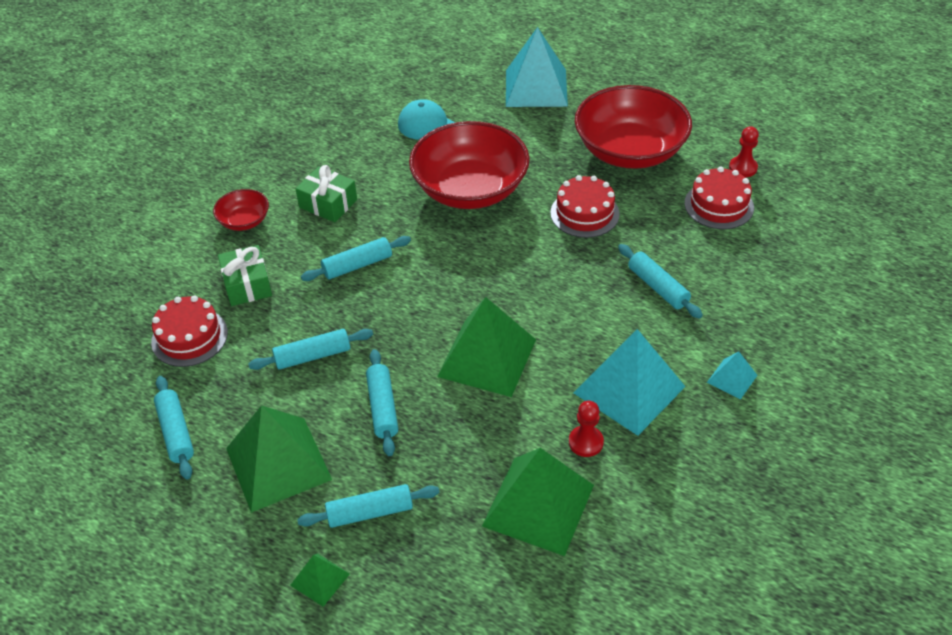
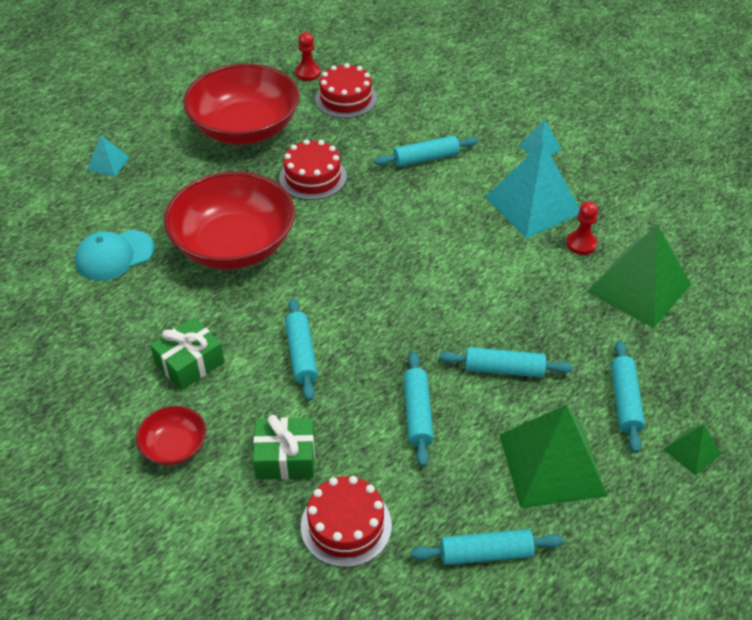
camera: 75 degrees left, 0 degrees up
green pyramid [437,297,536,397] -> none
turquoise pyramid [506,27,568,107] -> turquoise pyramid [87,135,130,177], size x0.47

